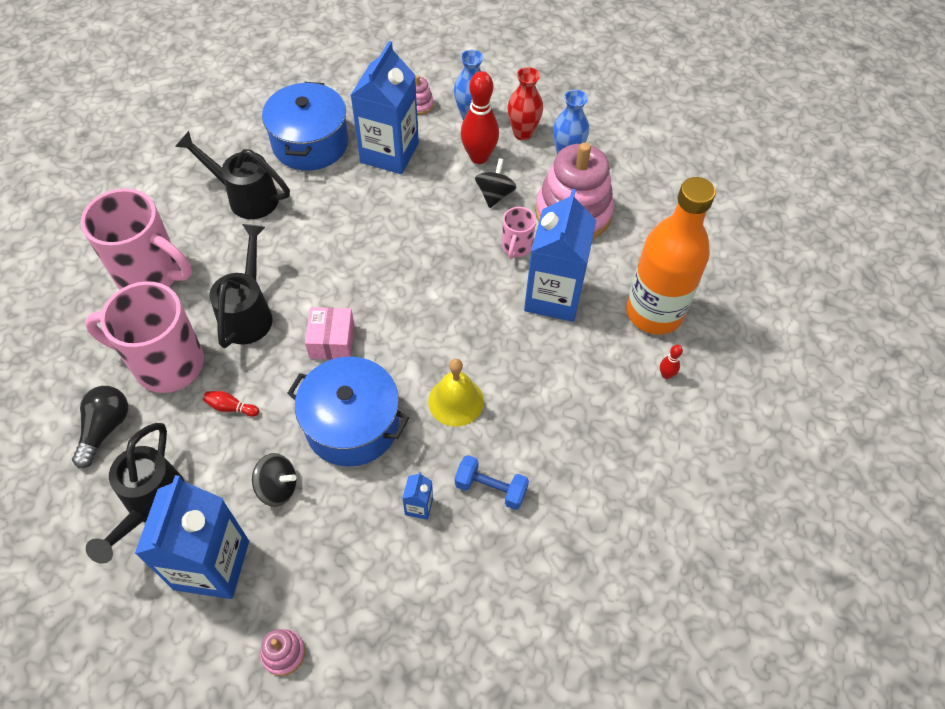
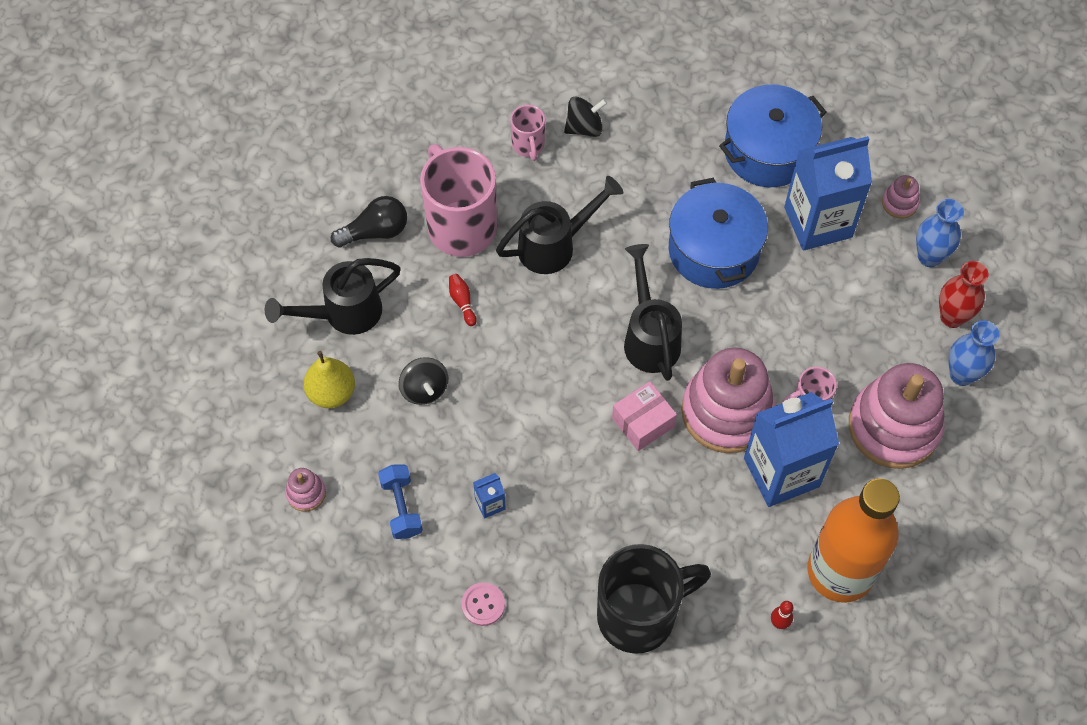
camera: 55 degrees right, 5 degrees up
pink mug [81,188,192,289] -> pink mug [510,105,545,161], size x0.49
blue carton [135,475,249,599] -> yellow pear [303,351,355,408]
black watering can [175,131,290,219] -> black watering can moved to [624,244,682,381]
blue pot [287,357,409,467] -> blue pot moved to [669,178,768,289]
pink box [305,307,354,360] -> pink box moved to [612,382,677,451]
yellow bell [428,359,484,427] -> none
blue dumbbell [455,455,529,510] -> blue dumbbell moved to [378,464,423,539]
red bowling pin [461,71,499,164] -> none
black spinning top [475,158,517,208] -> black spinning top moved to [564,97,607,137]
none -> pink button [461,582,505,626]
none -> black mug [597,544,711,654]
none -> pink stacking toy [681,348,775,453]

